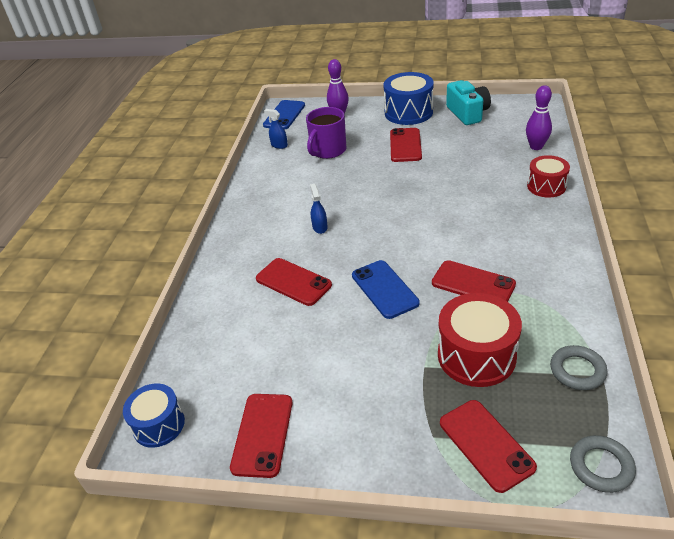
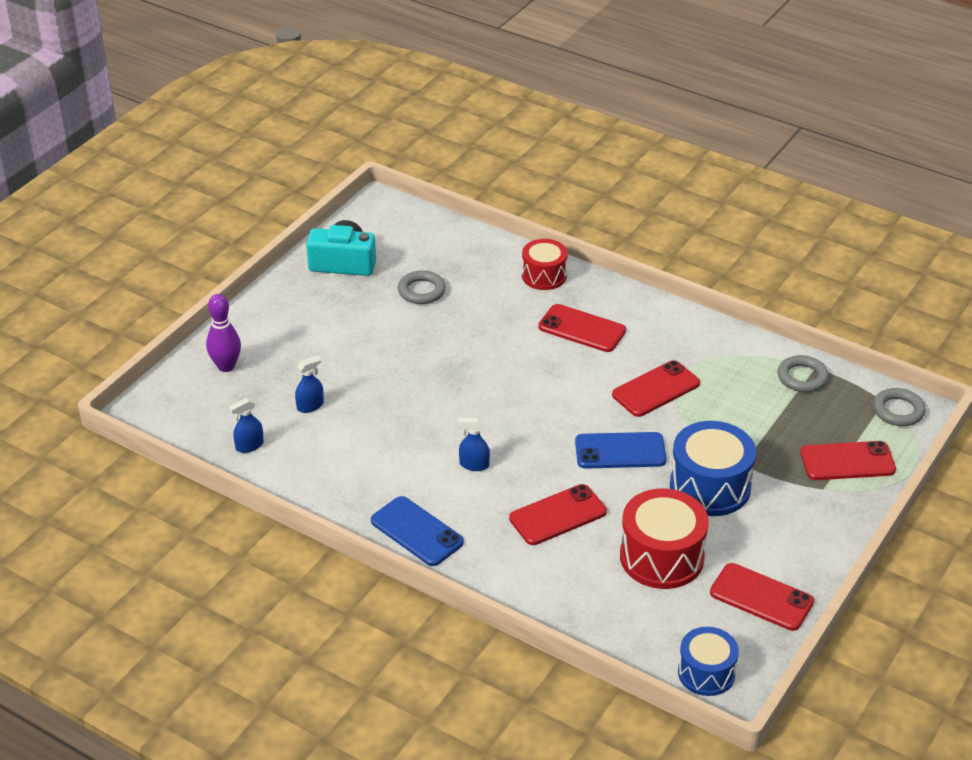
camera: 70 degrees left, 0 degrees up
blue phone [263,100,305,130] -> blue phone moved to [371,496,464,566]
purple mug [306,107,346,159] -> blue spray bottle [295,355,324,413]
blue drum [383,72,434,125] -> blue drum moved to [670,421,756,516]
red phone [390,128,422,162] -> red phone moved to [538,304,626,352]
red drum [438,293,522,387] -> red drum moved to [620,488,709,589]
purple bowling pin [526,85,552,150] -> none
none -> grey ring [398,270,446,304]

